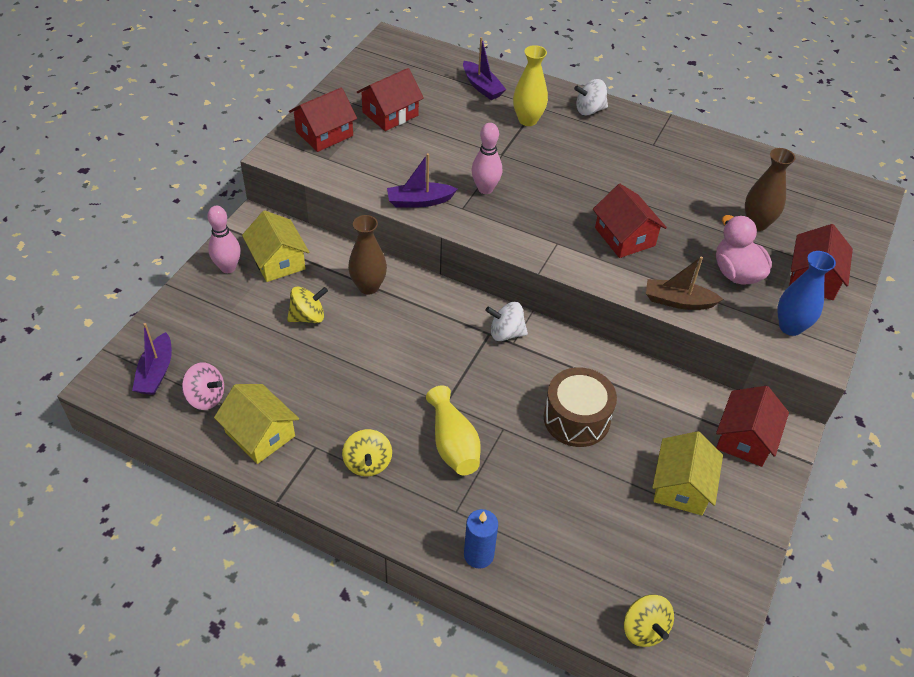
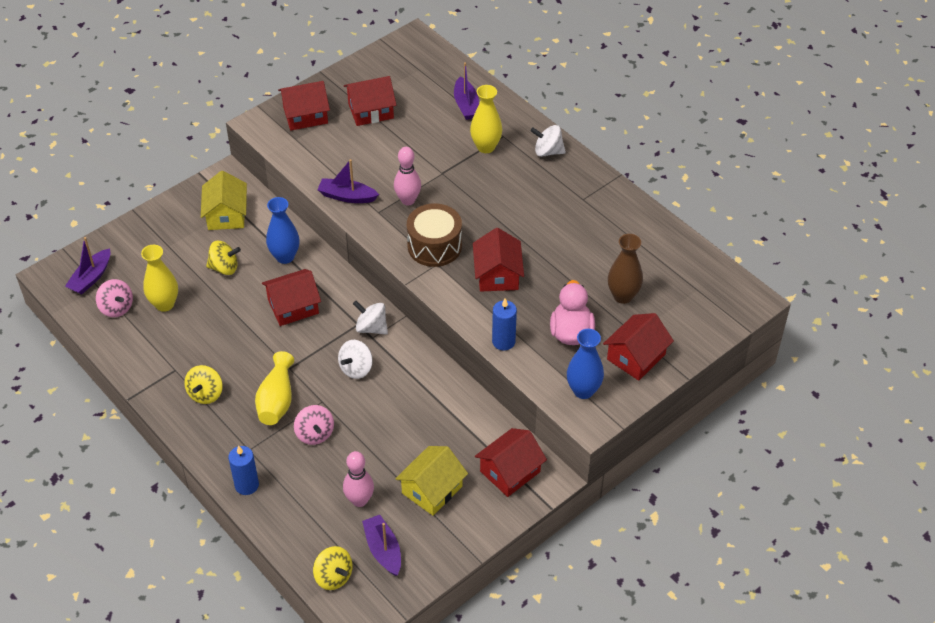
camera: 25 degrees right, 0 degrees up
pink bowling pin [207,206,241,273] -> pink bowling pin moved to [343,451,374,507]
yellow house [214,384,299,464] -> none
brown vase [348,215,387,295] -> blue vase [266,197,300,264]
brown drum [544,367,617,447] -> brown drum moved to [407,203,462,267]
yellow spinning top [624,594,674,647] -> yellow spinning top turned 45 degrees counterclockwise [313,546,352,590]
brown boat [646,257,723,310] -> blue candle [492,298,517,350]
none -> yellow vase [141,245,178,312]
none -> red house [262,269,321,326]
none -> pink spinning top [294,405,334,445]
none -> white spinning top [338,340,373,379]
none -> purple boat [362,515,401,576]

